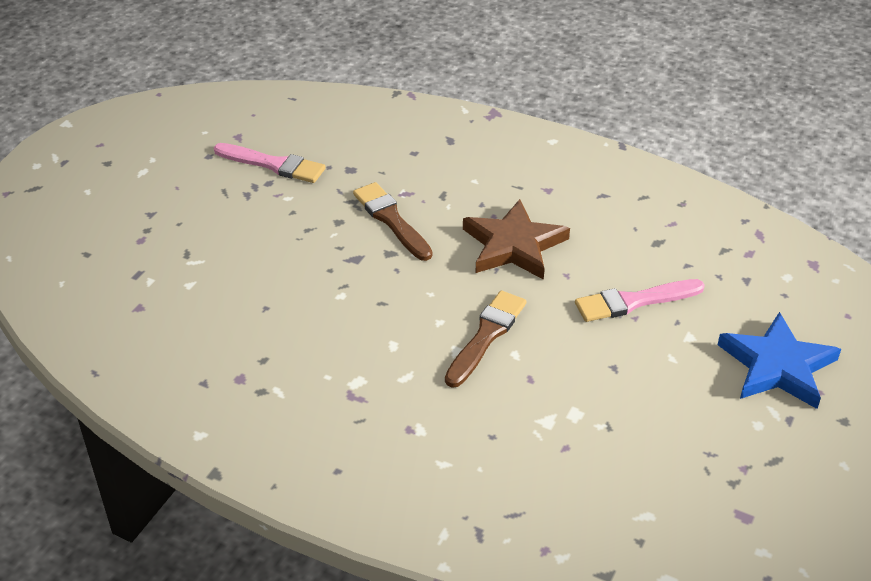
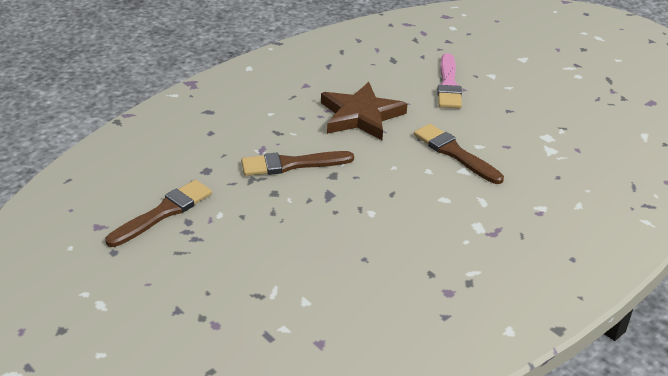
camera: 70 degrees left, 5 degrees down
pink brush [214,143,326,183] -> brown brush [105,180,212,247]
blue star [717,312,841,409] -> none

